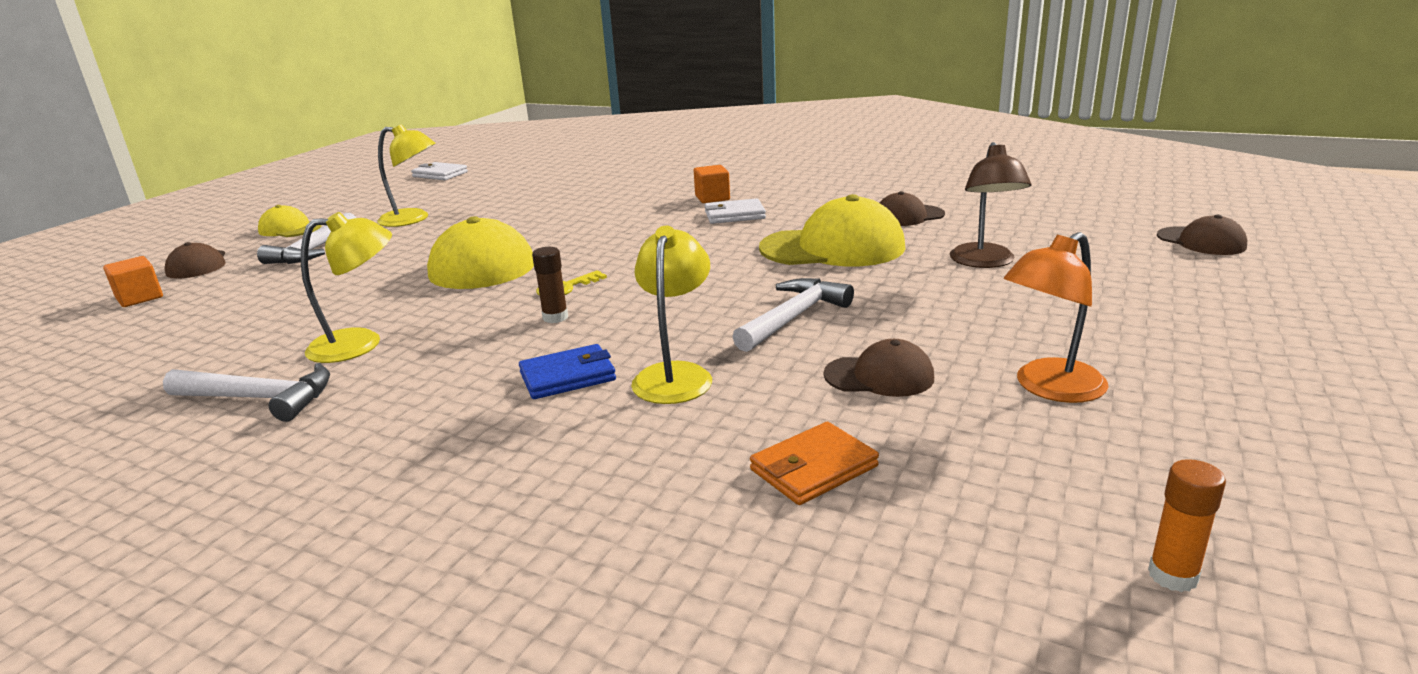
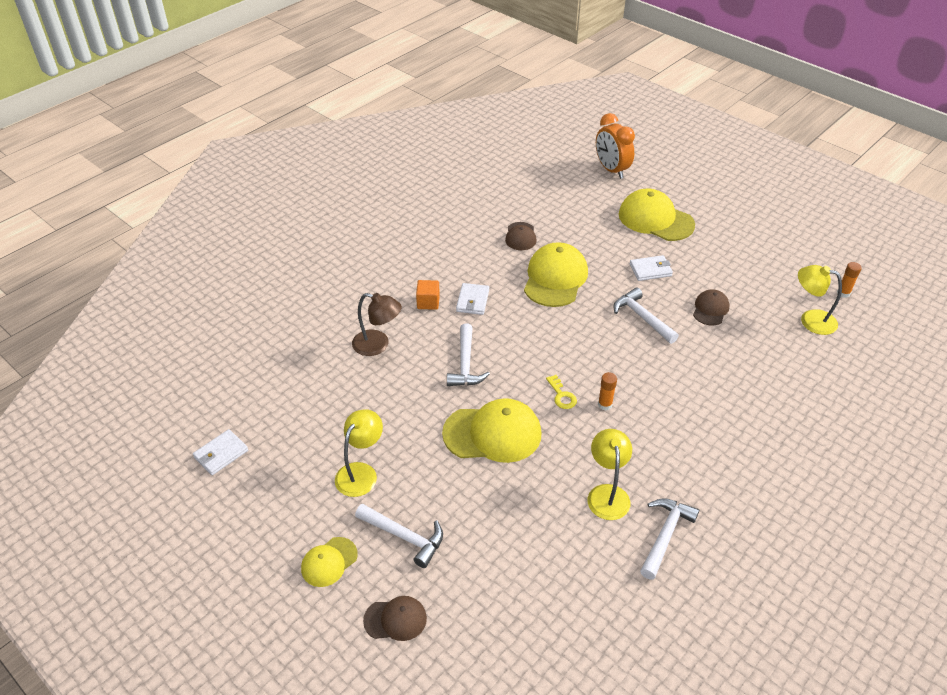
camera: 75 degrees left, 20 degrees up
orange cube [103,256,163,307] -> none
blue wallet [519,344,616,399] -> none
brown glue stick [532,247,568,323] -> orange glue stick [598,372,617,411]
yellow lamp [631,226,712,404] -> yellow lamp moved to [798,265,842,335]
orange wallet [750,422,879,505] -> none
brown lamp [950,142,1031,268] -> brown lamp moved to [352,293,402,356]
orange lamp [1003,232,1109,403] -> none
brown cap [1157,215,1247,255] -> orange clock [596,113,635,179]
none -> white hammer [447,324,490,386]
none -> yellow cap [619,189,695,241]
none -> white wallet [629,255,673,281]

